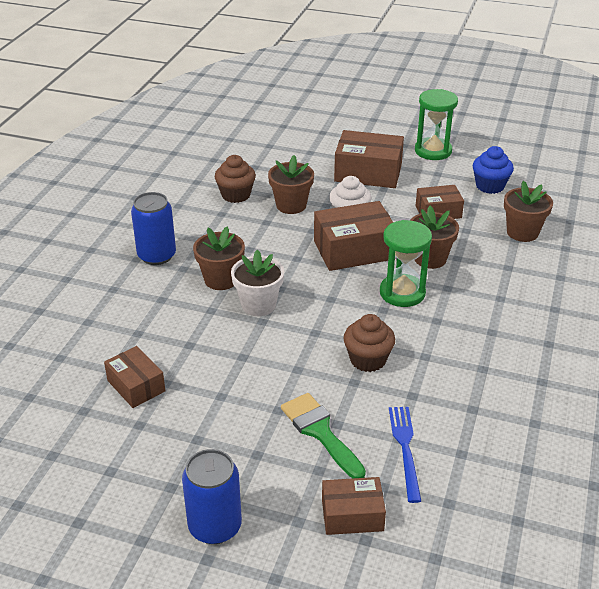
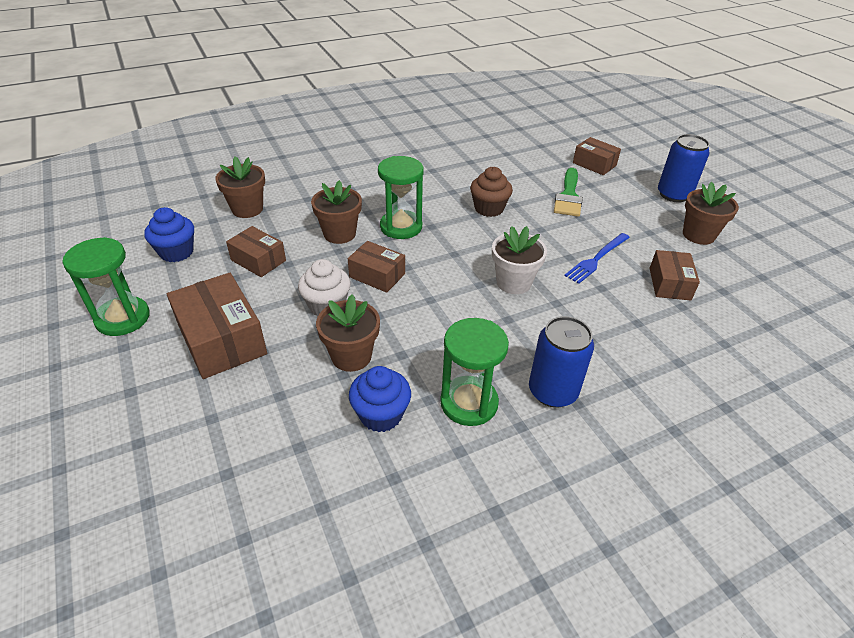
camera: 135 degrees left, 5 degrees up
brown flower pot [193,227,245,290] -> brown flower pot moved to [683,182,739,245]
brown cupcake [214,155,256,203] -> blue cupcake [349,366,411,432]
brown box [314,201,396,271] -> brown box [348,241,405,293], size x0.61
blue fork [389,407,421,503] -> blue fork moved to [564,233,630,284]
none -> green hourglass [440,318,509,426]

